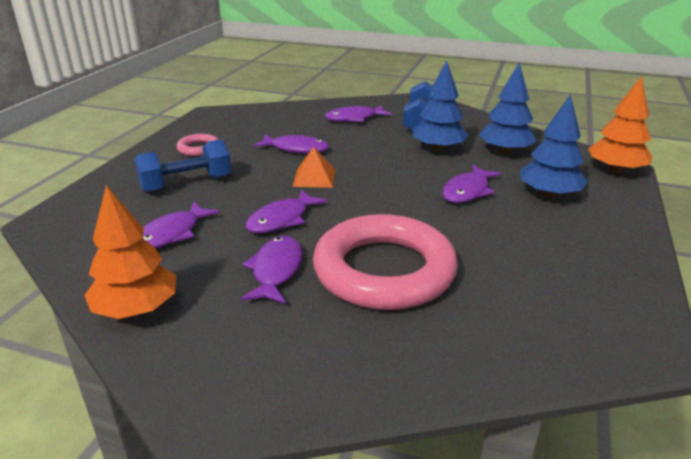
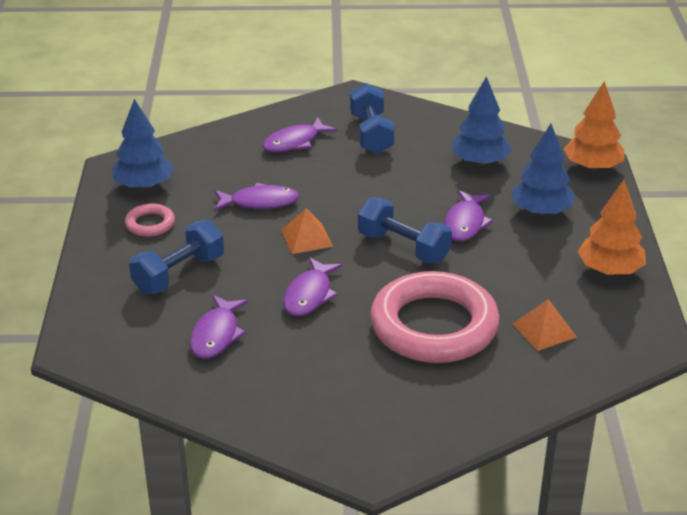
camera: 20 degrees left, 5 degrees up
orange tree [84,185,176,319] -> orange tree moved to [578,180,646,275]
purple fish [241,236,302,304] -> none
blue tree [413,60,468,152] -> blue tree moved to [111,99,174,190]
none -> blue dumbbell [358,198,452,263]
none -> orange pyramid [513,299,577,351]

